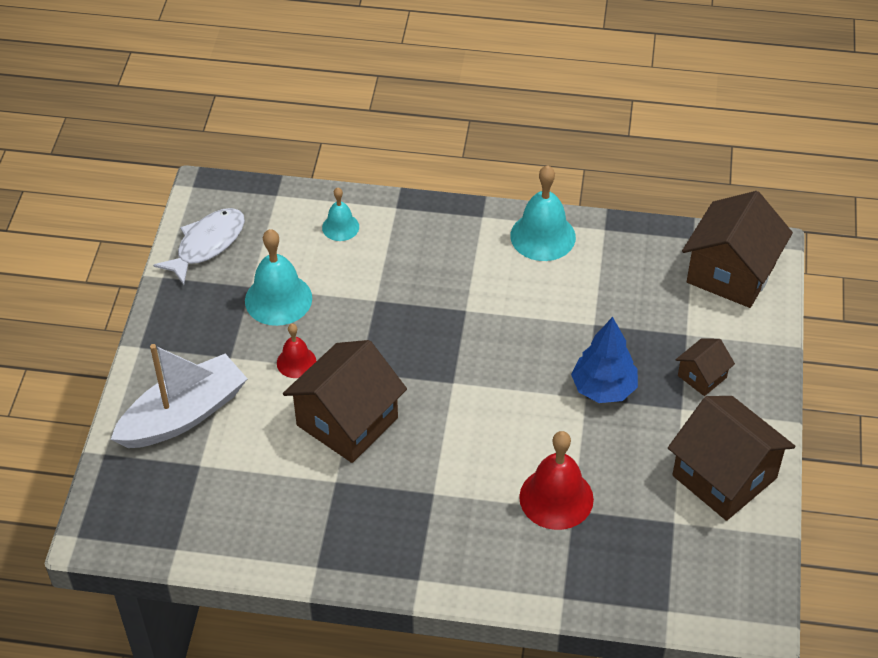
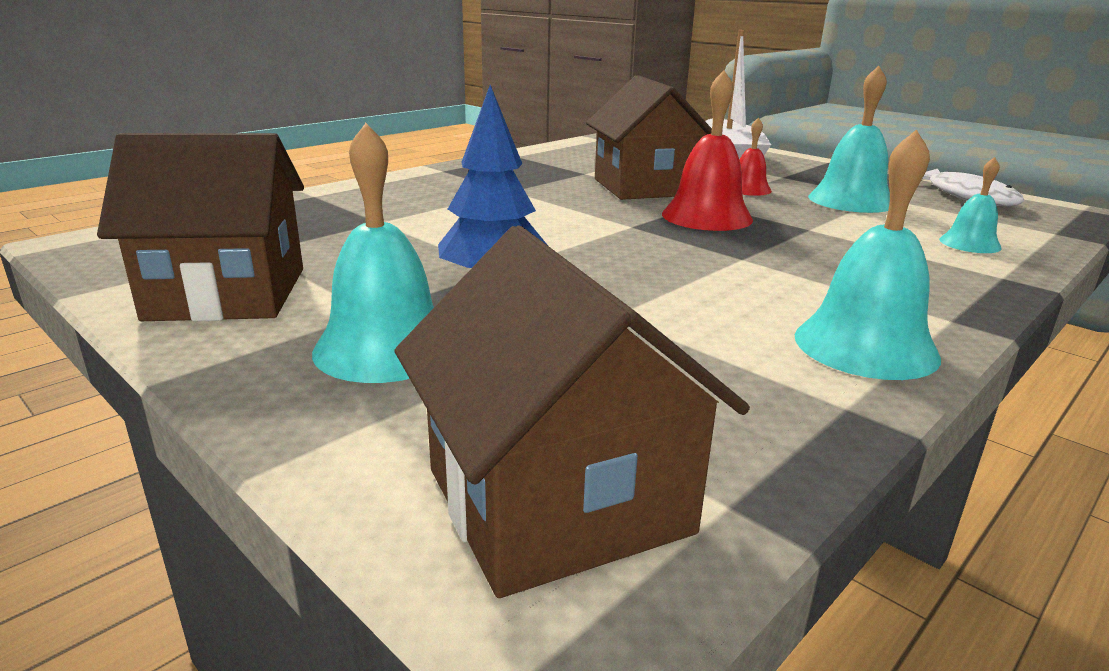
camera: 125 degrees right, 25 degrees down
red bell [519,431,594,530] -> red bell moved to [662,70,753,231]
brown house [675,338,735,396] -> turquoise bell [312,123,434,383]

